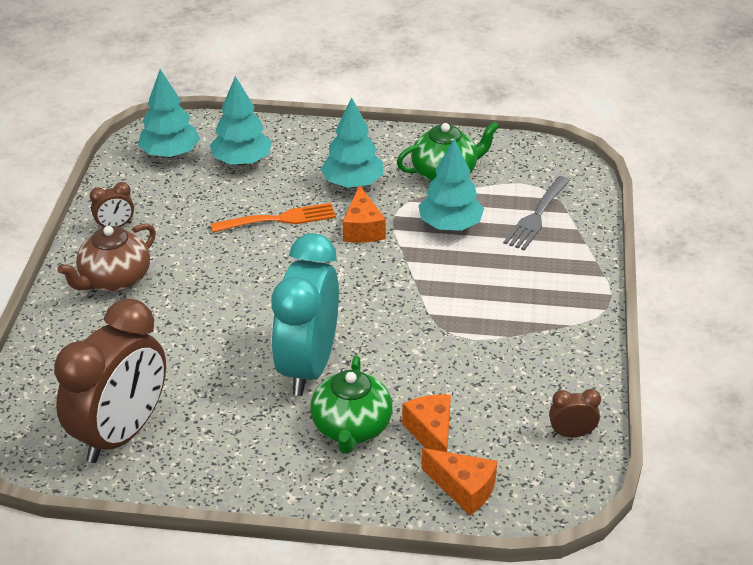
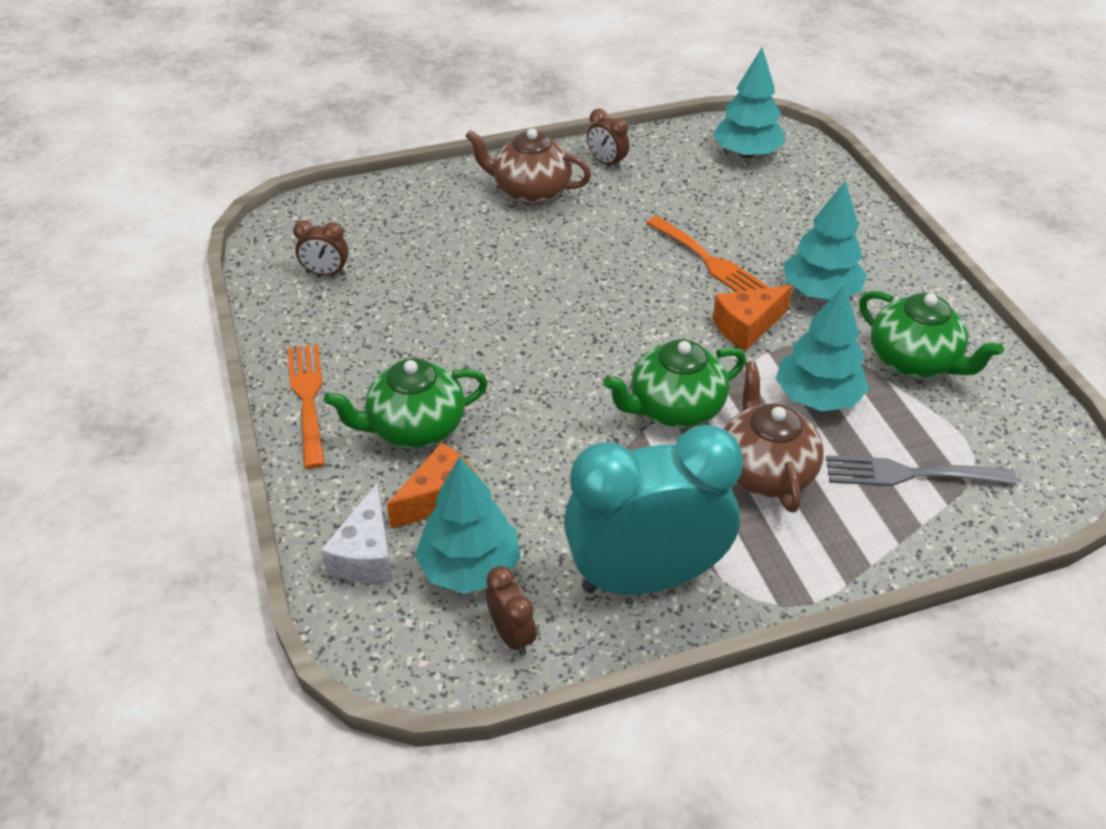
camera: 65 degrees right, 5 degrees up
brown clock [54,298,166,463] -> brown clock [293,220,349,276], size x0.40
turquoise tree [210,76,272,166] -> turquoise tree moved to [415,456,521,594]
turquoise clock [271,233,339,396] -> turquoise clock moved to [564,425,743,595]
orange cheese [422,448,497,515] -> white cheese [321,483,393,583]
none -> orange fork [287,344,325,469]
none -> green teapot [603,339,746,428]
none -> brown teapot [724,362,824,512]

